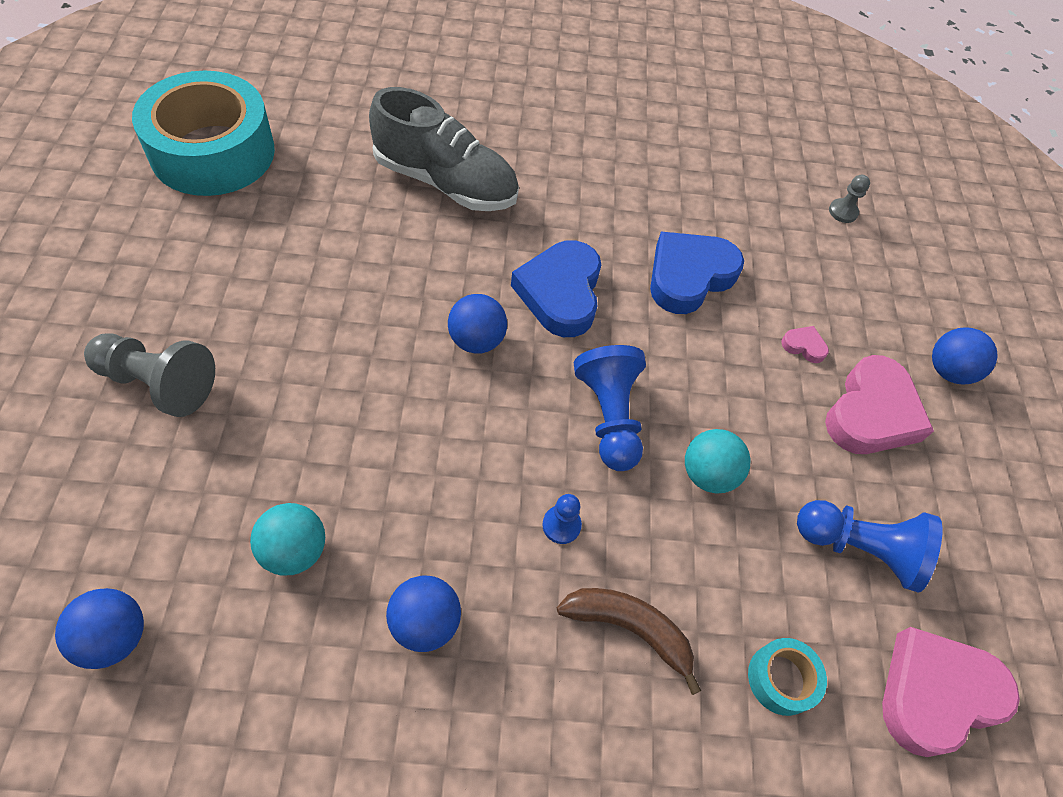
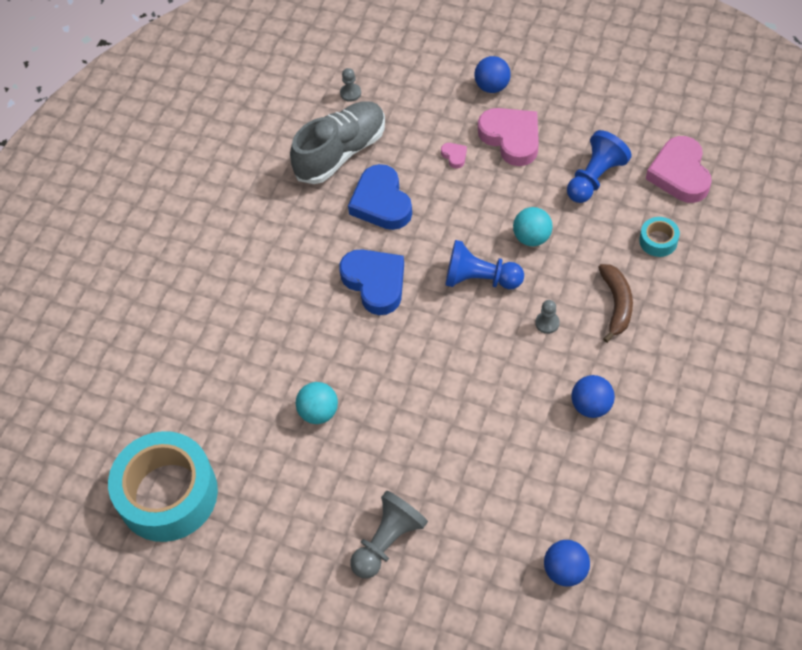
camera: 60 degrees left, 0 degrees up
turquoise ball [250,503,325,576] -> turquoise ball moved to [296,382,338,424]
grey shoe [369,87,519,211] -> grey shoe moved to [290,101,385,184]
blue ball [448,294,507,354] -> none
blue heart [511,240,601,337] -> blue heart turned 150 degrees counterclockwise [339,249,404,315]
blue pawn [542,494,582,544] -> grey pawn [535,300,560,334]
brown banana [557,588,701,695] -> brown banana turned 135 degrees clockwise [598,264,633,343]
pink heart [781,326,829,363] -> pink heart turned 105 degrees clockwise [441,143,467,168]

